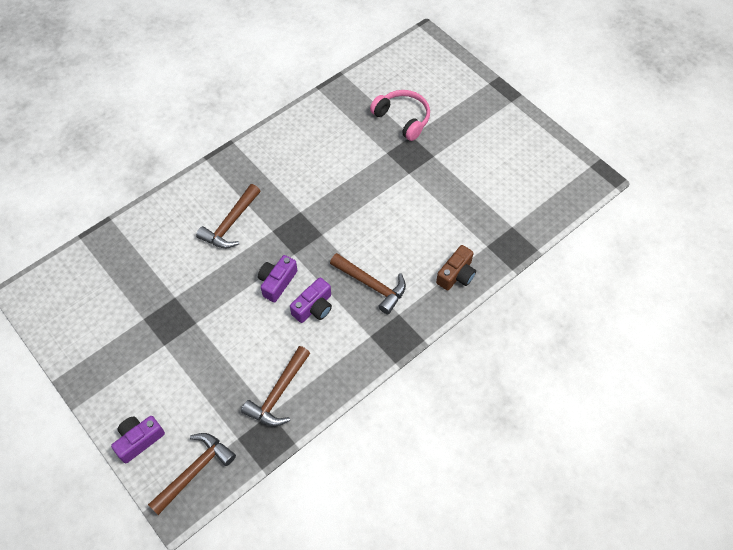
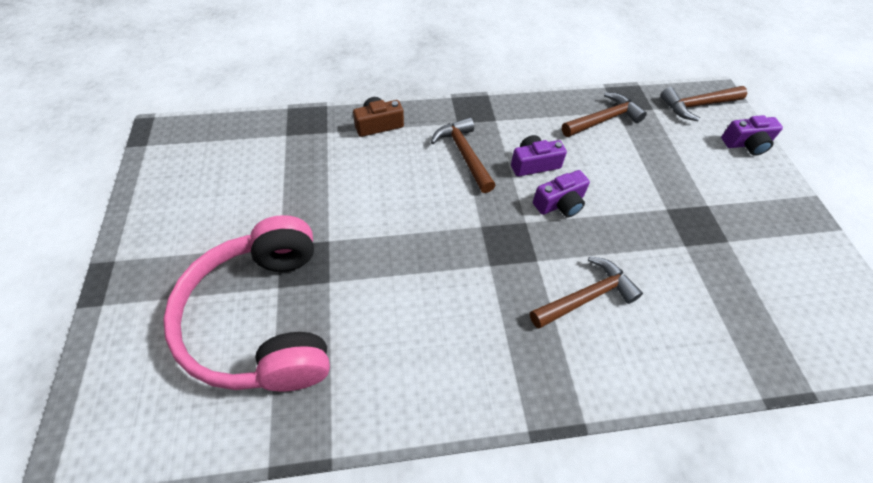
camera: 150 degrees left, 5 degrees down
pink headphones [370,90,430,141] -> pink headphones [163,215,330,391], size x1.83

